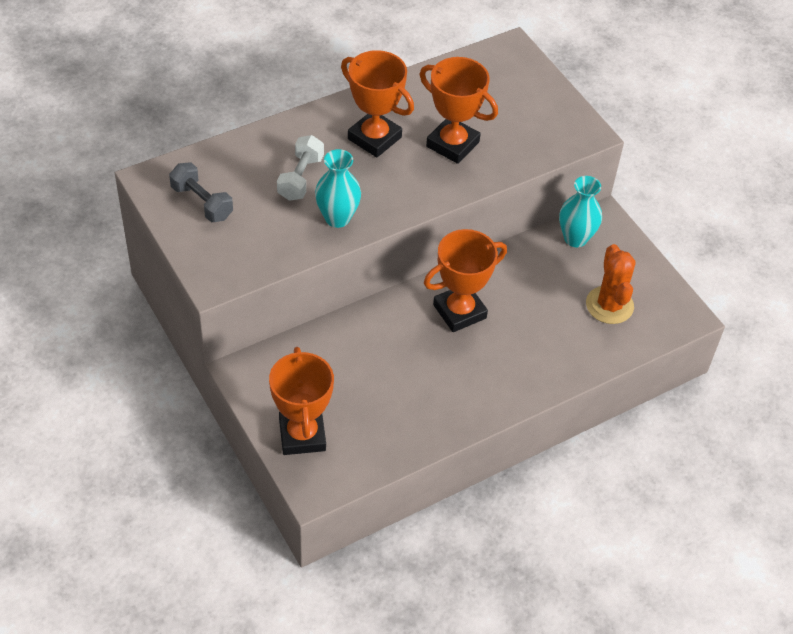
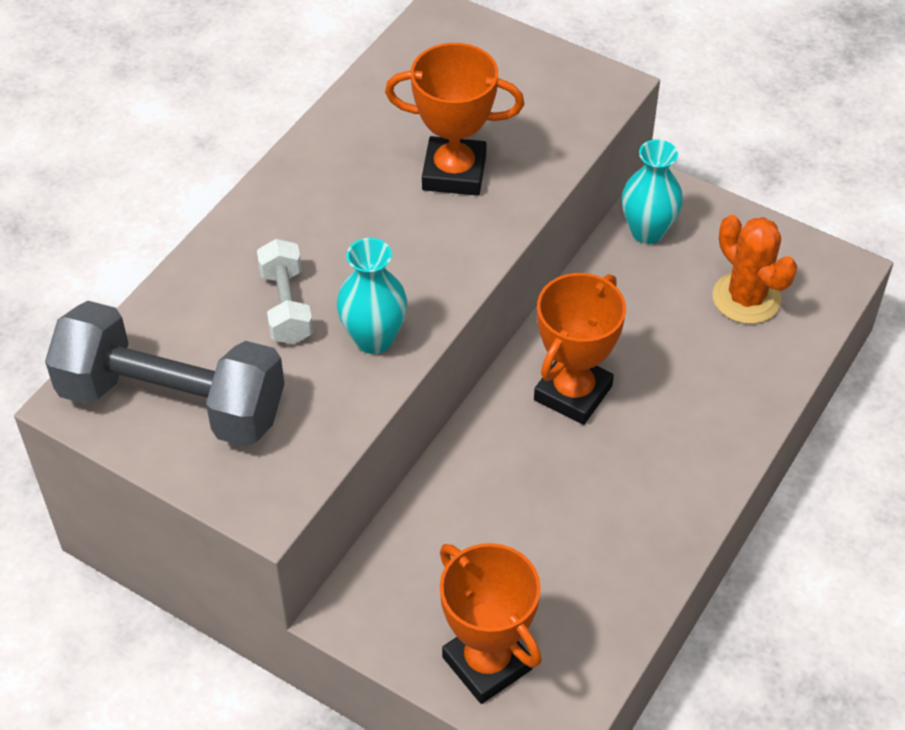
camera: 25 degrees left, 0 degrees up
grey dumbbell [169,162,233,222] -> grey dumbbell [45,301,285,447], size x1.98
orange trophy [341,50,414,157] -> none

